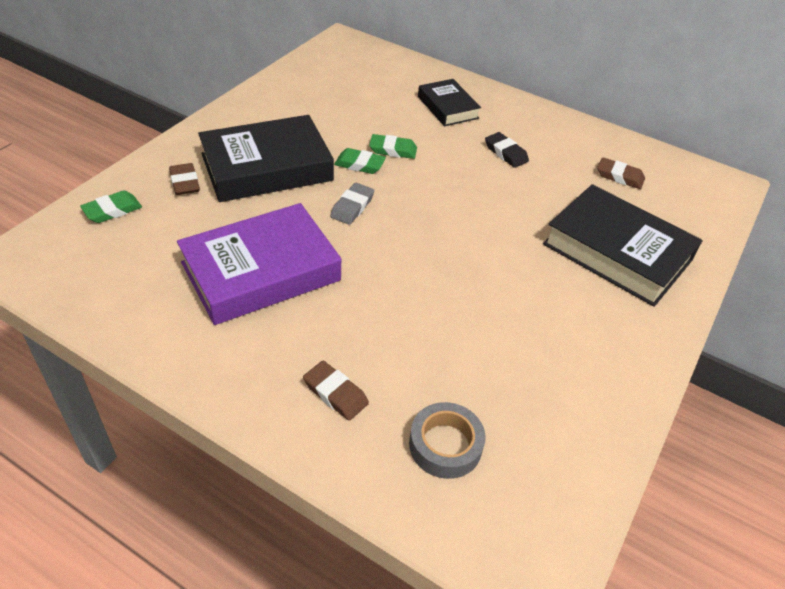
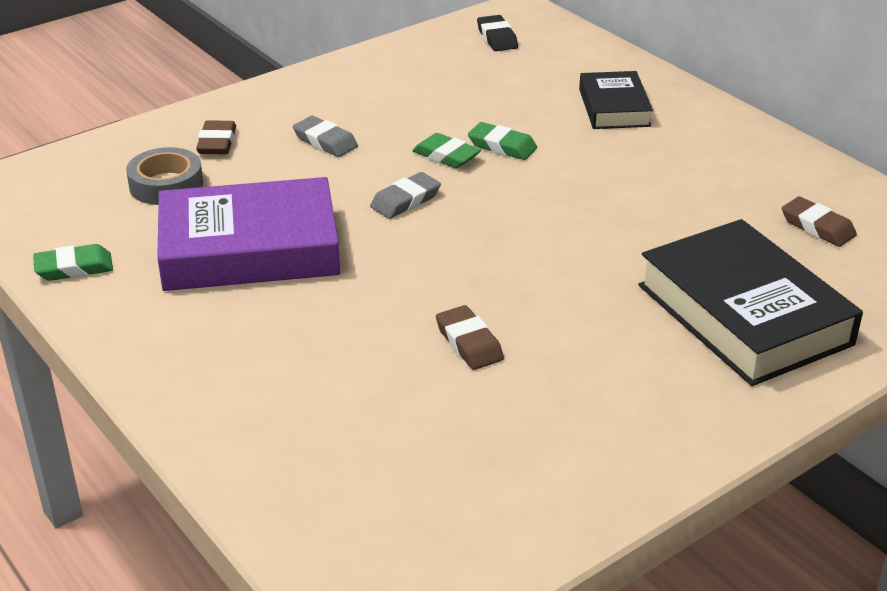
camera: 25 degrees right, 10 degrees down
green eraser [80,191,142,223] -> green eraser moved to [33,244,113,281]
black book [198,115,334,202] -> grey eraser [293,116,358,157]
brown eraser [303,361,369,421] -> brown eraser moved to [436,305,504,370]
grey tape [409,402,486,479] -> grey tape moved to [126,147,203,205]
black eraser [485,132,529,168] -> black eraser moved to [477,15,518,51]

